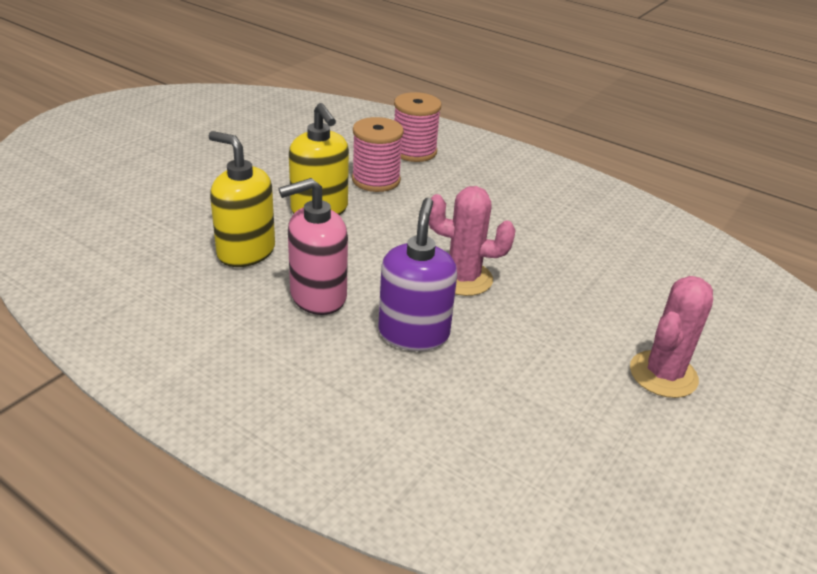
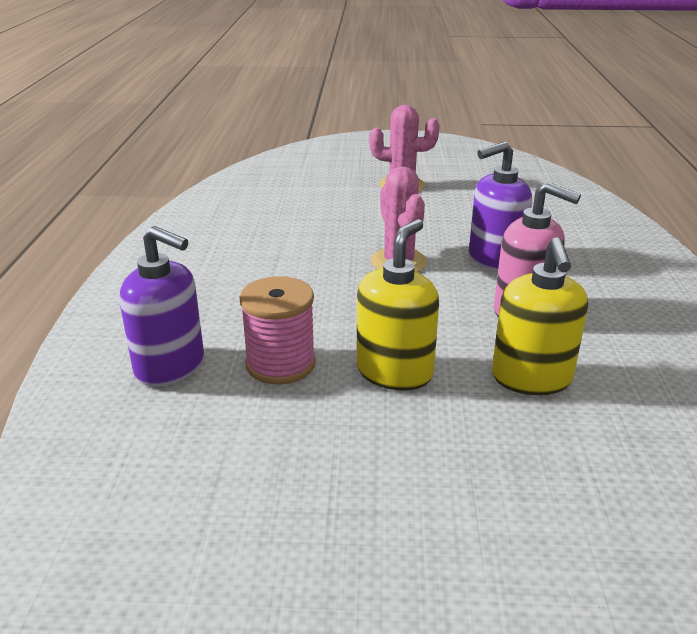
camera: 120 degrees left, 5 degrees down
pink spool [394,92,441,162] -> purple soap dispenser [119,226,204,387]

